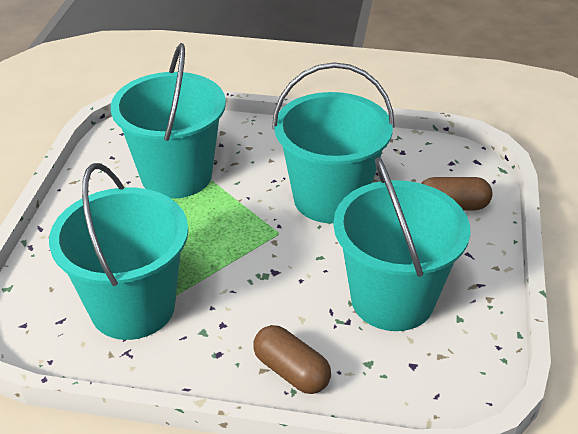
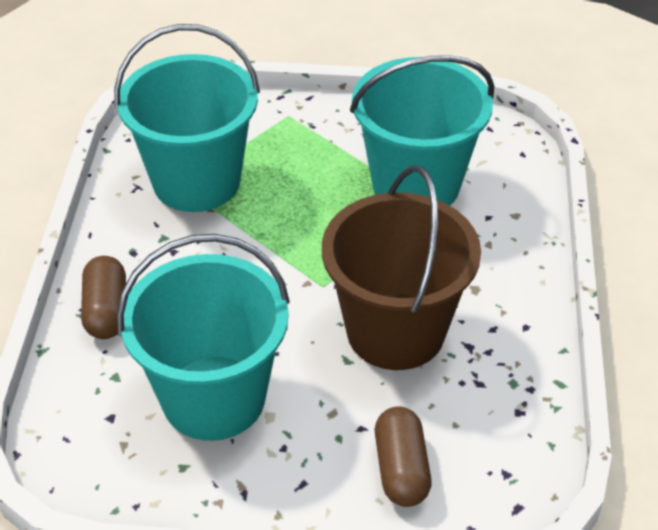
camera: 85 degrees right, 5 degrees up
brown capsule [253,325,331,394] -> brown capsule turned 45 degrees counterclockwise [81,256,126,339]
turquoise bucket [272,62,395,223] -> brown bucket [322,165,481,370]

